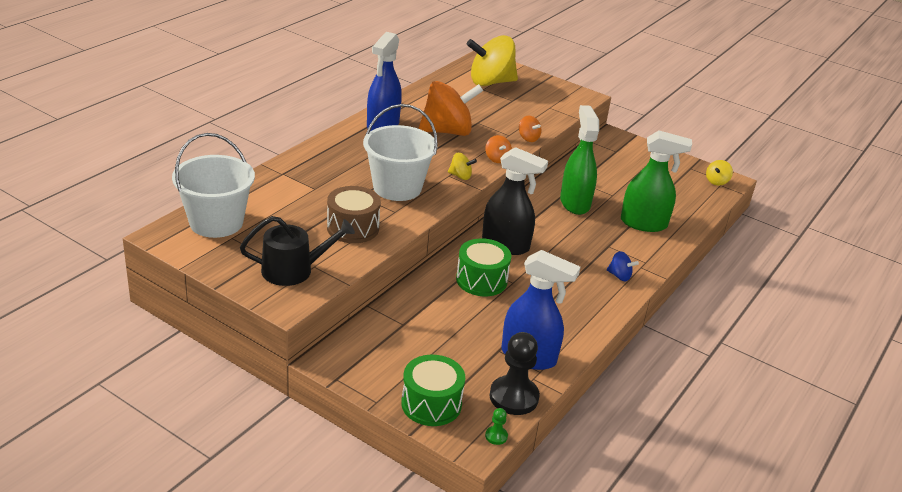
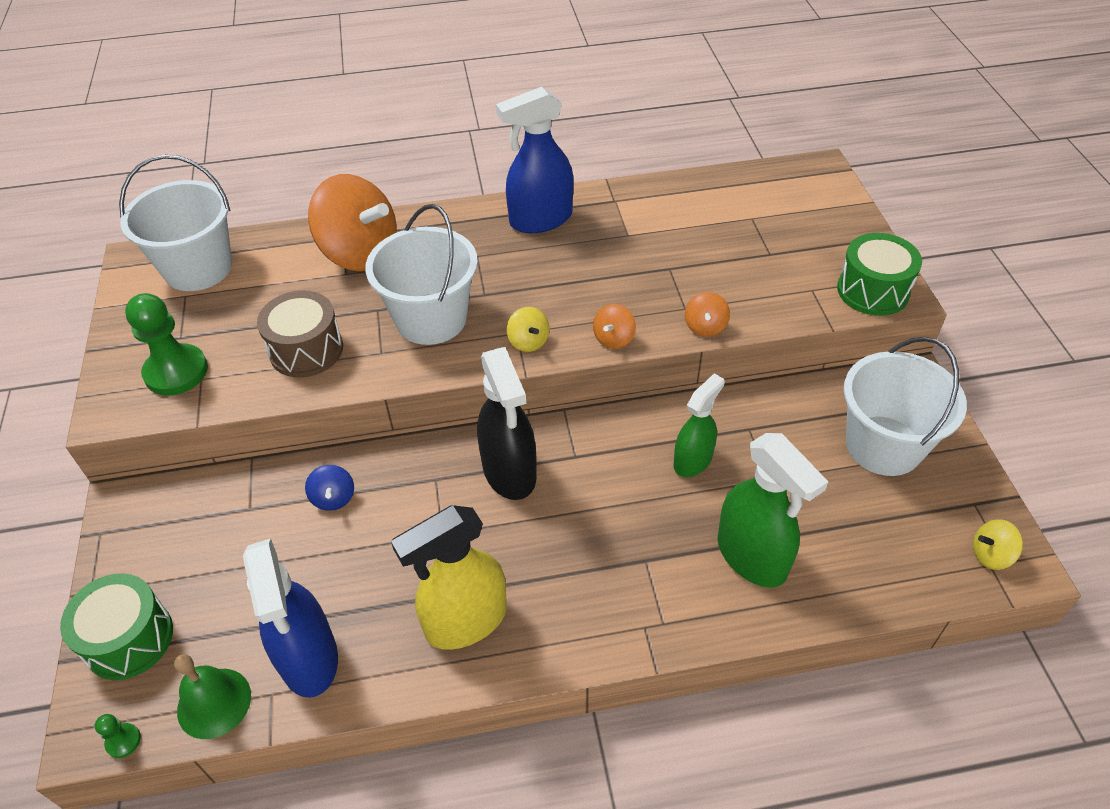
camera: 50 degrees right, 15 degrees up
black watering can [240,216,355,286] -> green pawn [125,293,208,396]
orange spinning top [418,81,483,136] -> orange spinning top moved to [308,174,397,271]
green drum [456,238,511,296] -> green drum moved to [837,233,922,316]
yellow spinning top [467,35,518,86] -> none
black pawn [490,332,540,415] -> green bell [174,654,251,739]
green spray bottle [560,105,599,215] -> green spray bottle [674,373,725,477], size x0.65
blue spinning top [607,251,639,281] -> blue spinning top moved to [305,465,354,511]
none -> yellow spray bottle [391,505,507,650]
none -> white bucket [844,337,967,476]

